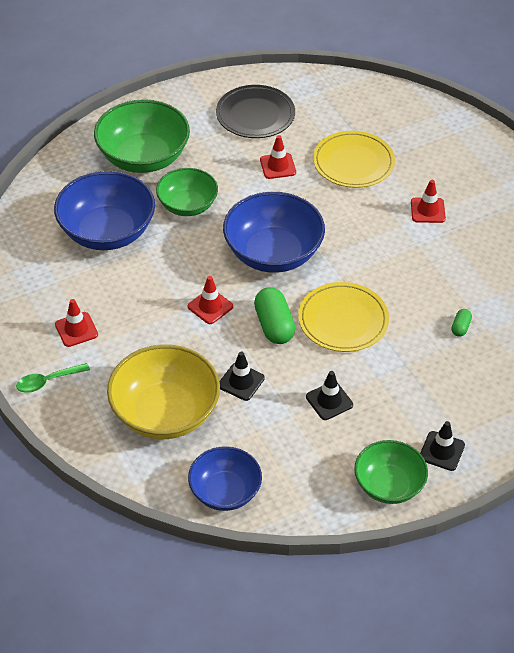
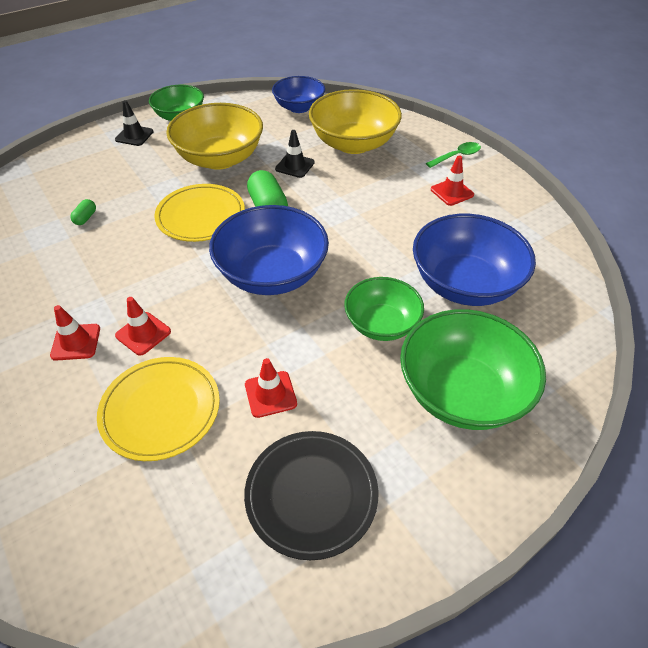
camera: 175 degrees right, 0 degrees up
red traffic cone [188,276,233,324] -> red traffic cone moved to [115,297,171,356]
black traffic cone [306,371,353,420] -> yellow bowl [166,103,263,170]

